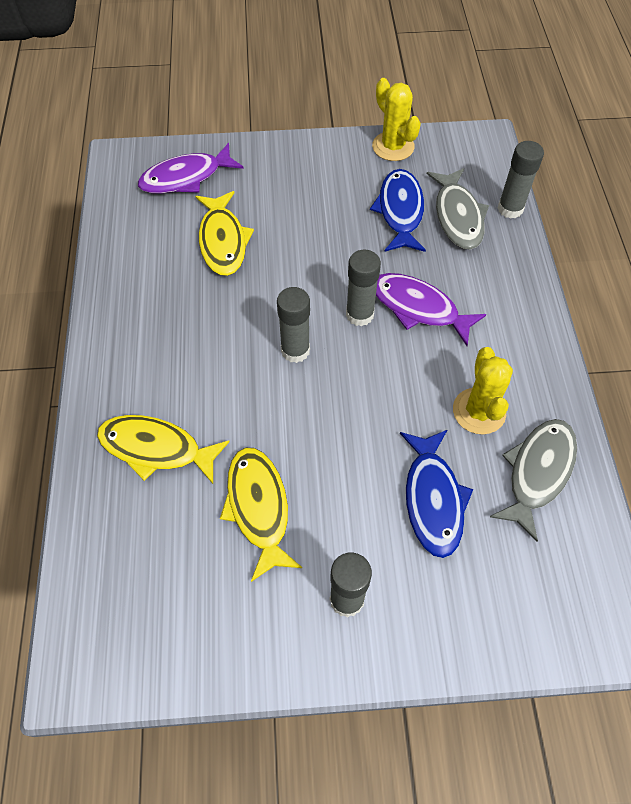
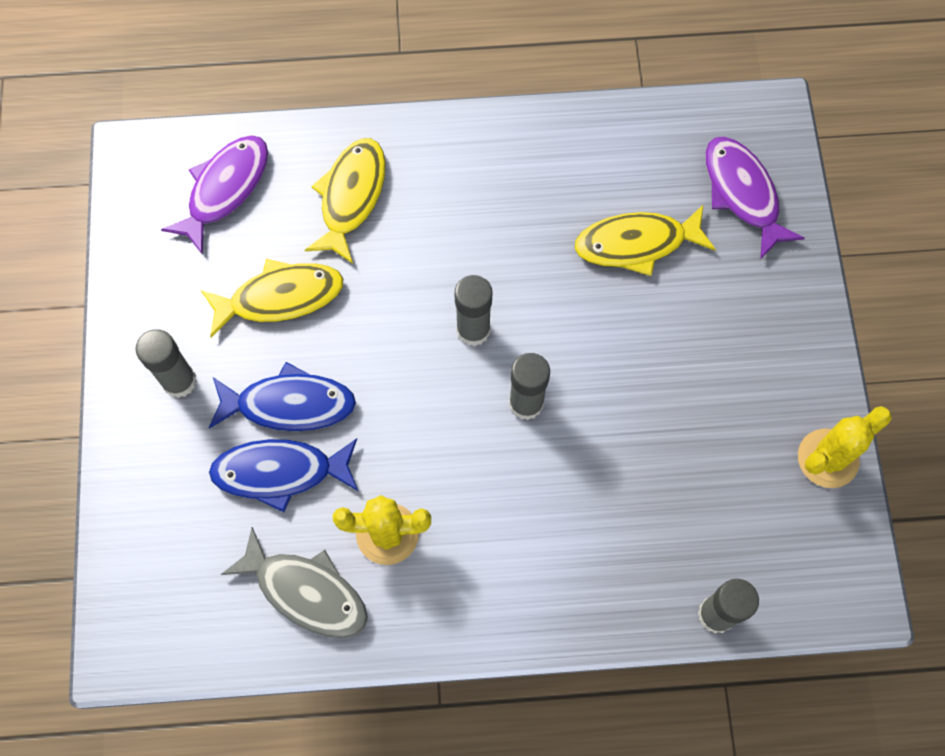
camera: 90 degrees right, 10 degrees up
blue fish [370,169,426,252] -> blue fish moved to [209,362,356,431]
purple fish [376,273,486,346] -> purple fish moved to [161,135,268,255]
grey fish [427,168,489,249] -> none

